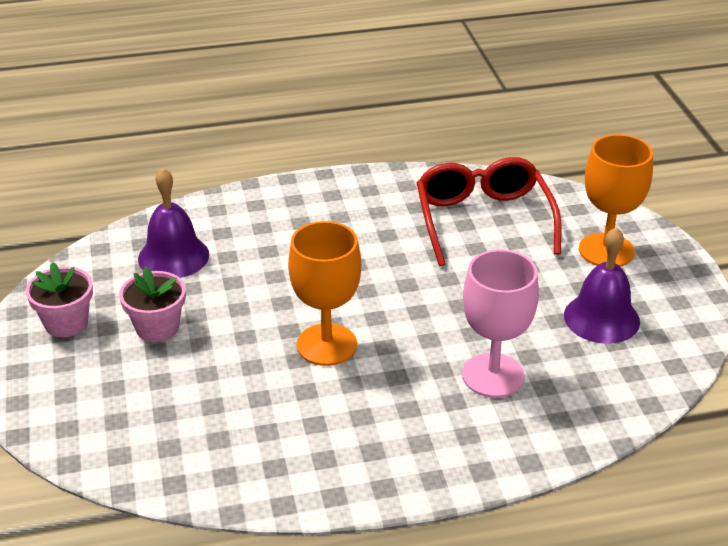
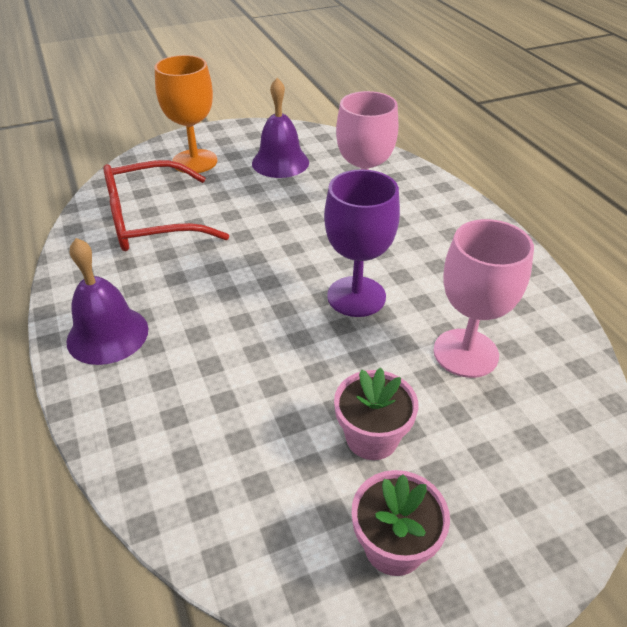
camera: 100 degrees left, 5 degrees up
purple bell [138,168,209,278] -> purple bell moved to [66,238,149,365]
orange goblet [288,221,361,366] -> purple goblet [324,169,400,317]
none -> pink goblet [434,219,534,378]

